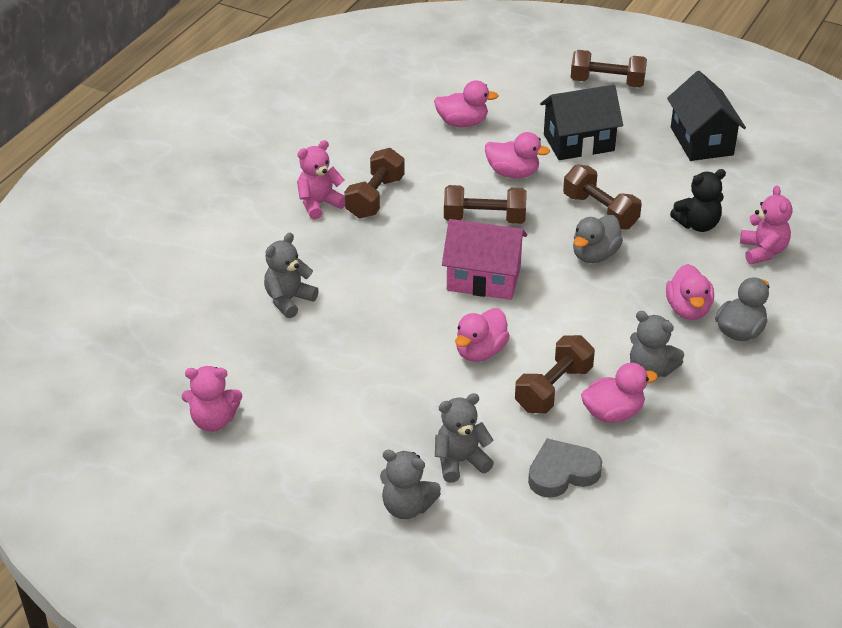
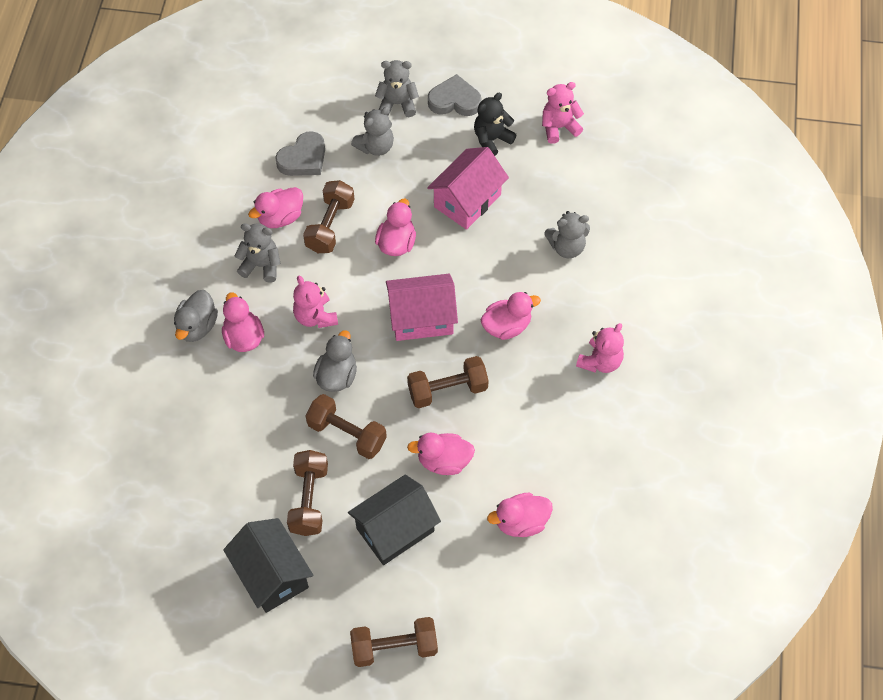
camera: 160 degrees right, 20 degrees up
grey teddy bear [264,233,319,318] -> grey teddy bear turned 60 degrees clockwise [544,211,590,258]
brown dumbbell [344,148,405,218] -> brown dumbbell moved to [287,450,328,536]
black teddy bear [670,169,726,232] -> black teddy bear moved to [474,92,517,156]
pink teddy bear [740,185,792,264] -> pink teddy bear moved to [293,276,338,328]
none -> pink house [427,147,509,230]
none -> grey heart [428,74,482,116]
none -> pink duck [480,292,541,340]

